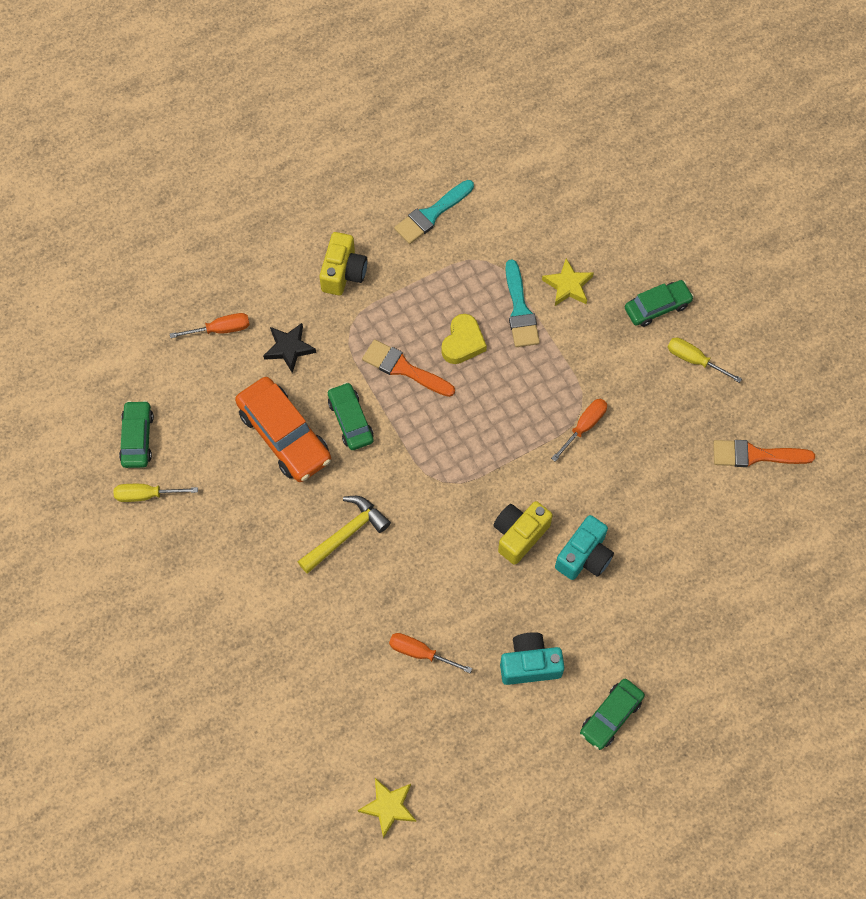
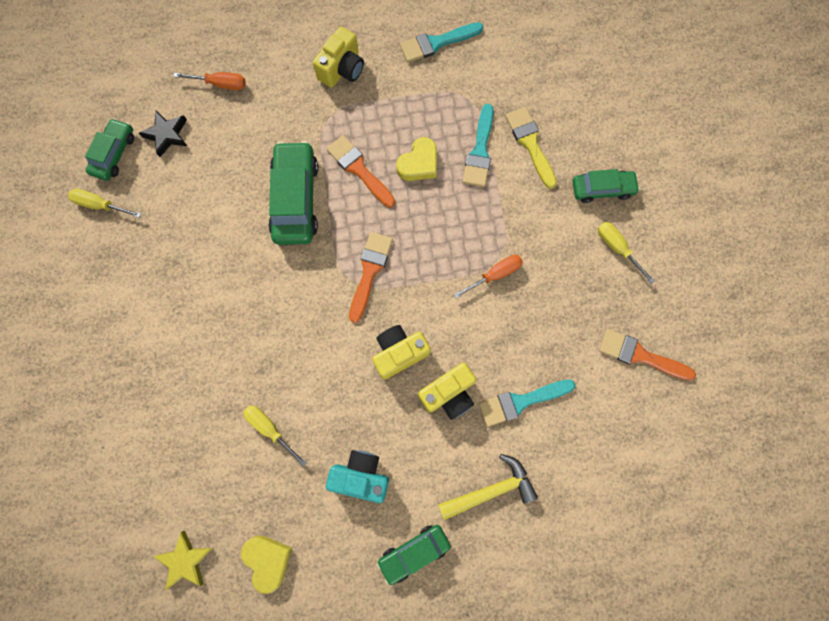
camera: 20 degrees right, 10 degrees up
orange car [235,377,331,482] -> none
black star [263,323,316,373] -> black star moved to [139,111,187,157]
yellow hammer [297,496,391,574] -> yellow hammer moved to [438,454,538,520]
green car [328,382,374,450] -> green car [268,141,318,245], size x1.64
orange screwdriver [389,633,472,673] -> yellow screwdriver [243,405,307,467]
yellow star [542,258,594,306] -> yellow brush [505,107,557,189]
turquoise camera [555,515,614,580] -> yellow camera [418,363,476,420]
none -> yellow heart [241,535,292,594]
none -> orange brush [349,232,393,323]
none -> turquoise brush [479,379,576,427]

